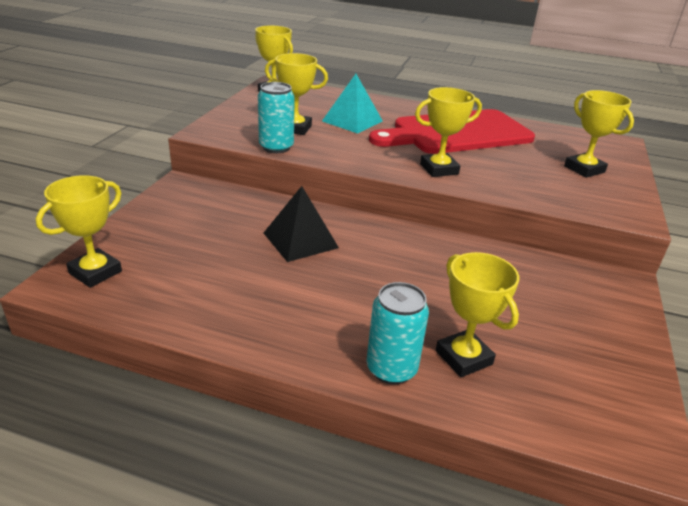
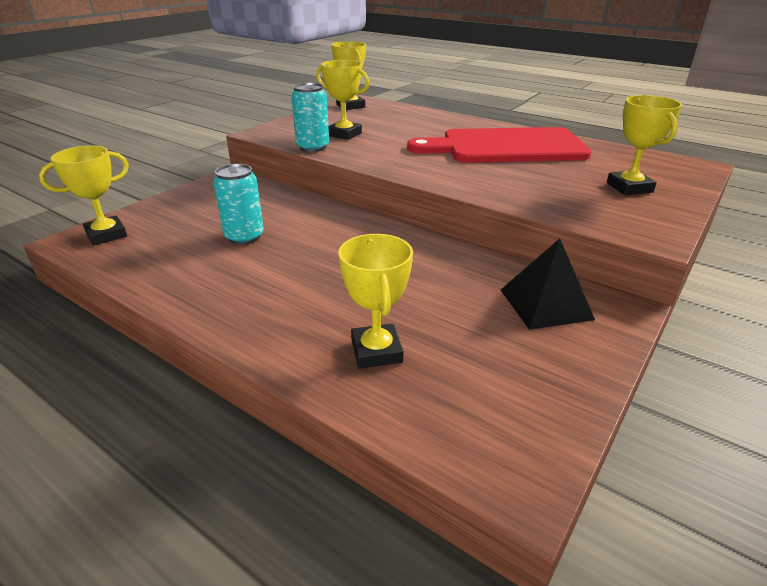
camera: 20 degrees right, 0 degrees up
black pyramid [264,186,339,262] -> black pyramid moved to [501,239,595,330]
turquoise pyramid [322,74,383,134] -> none
turquoise can [367,282,429,384] -> turquoise can moved to [213,164,264,245]
yellow trophy [415,87,482,177] -> none

